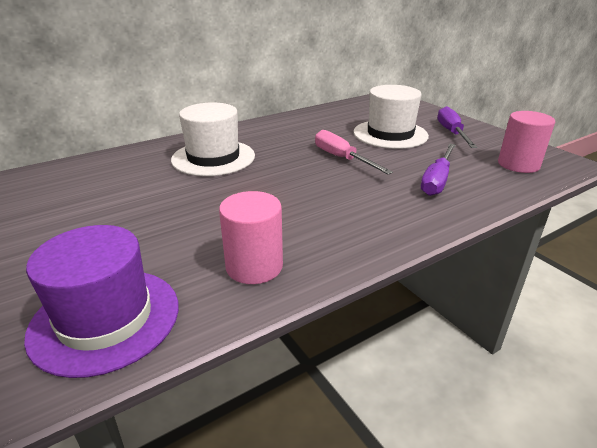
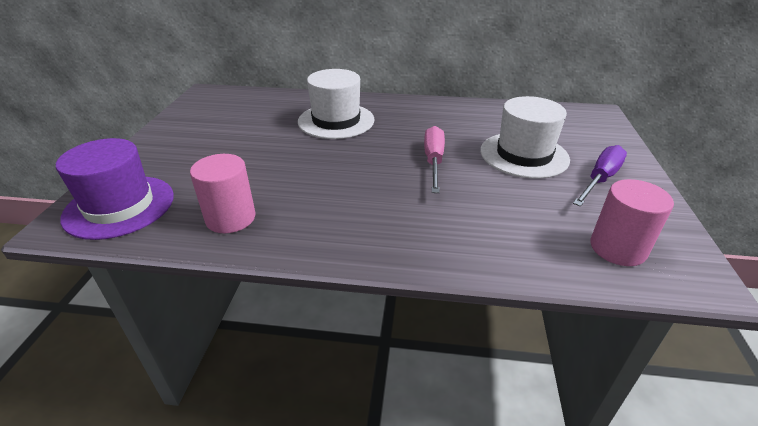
camera: 40 degrees right, 5 degrees up
purple screwdriver [421,144,456,196] -> none

